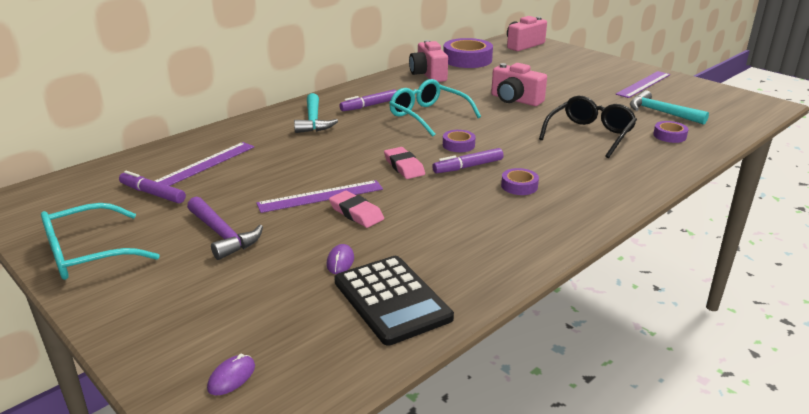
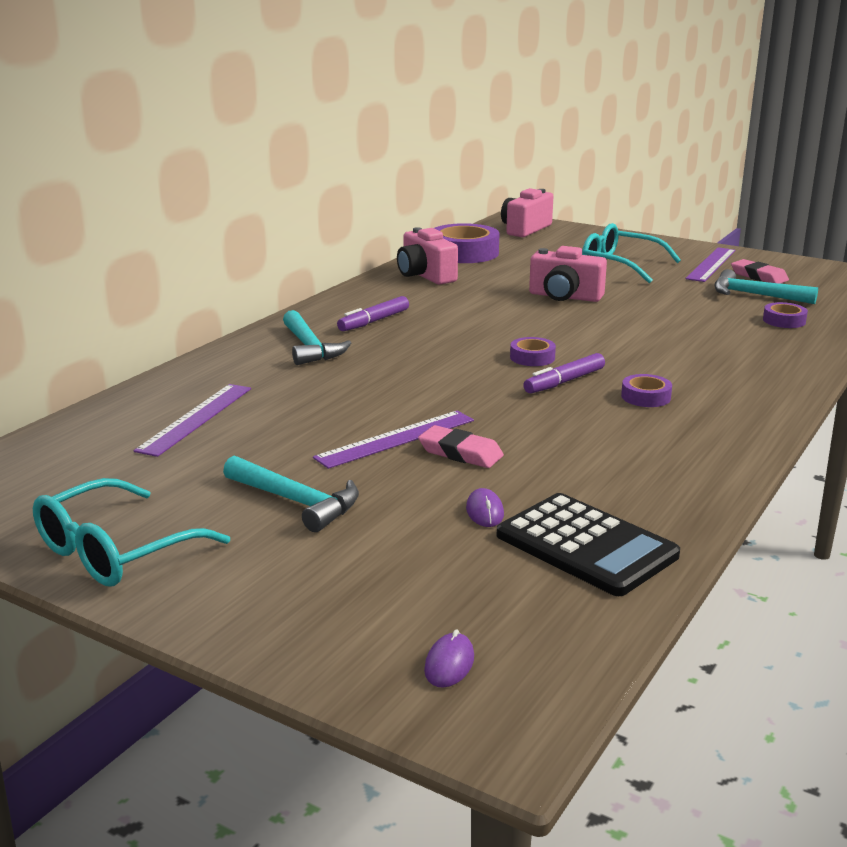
camera: 15 degrees left, 5 degrees down
purple marker [119,171,186,203] -> none
purple hammer [187,196,263,260] -> turquoise hammer [223,456,359,532]
pink eraser [384,147,425,179] -> pink eraser moved to [731,259,789,284]
turquoise glasses [389,79,481,137] -> turquoise glasses moved to [582,223,681,283]
black glasses [539,96,637,158] -> none

